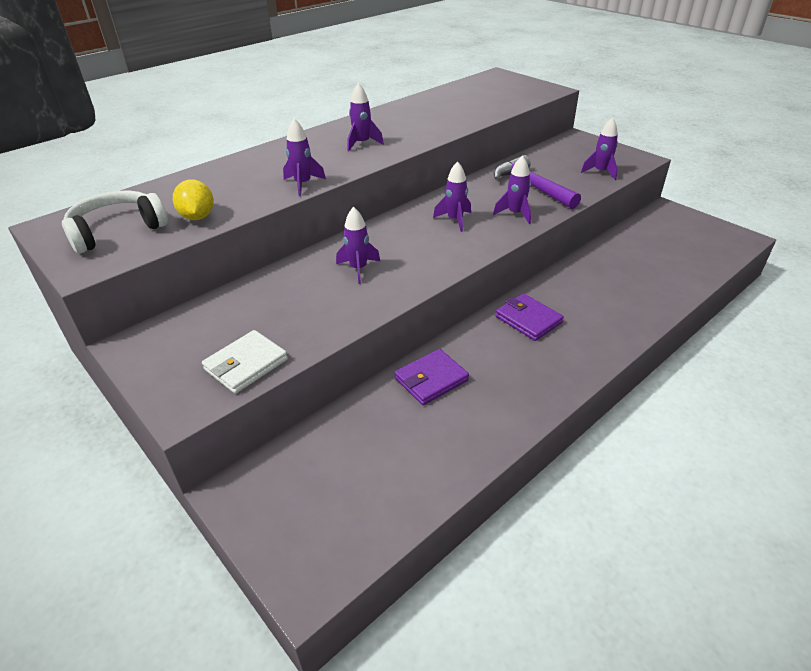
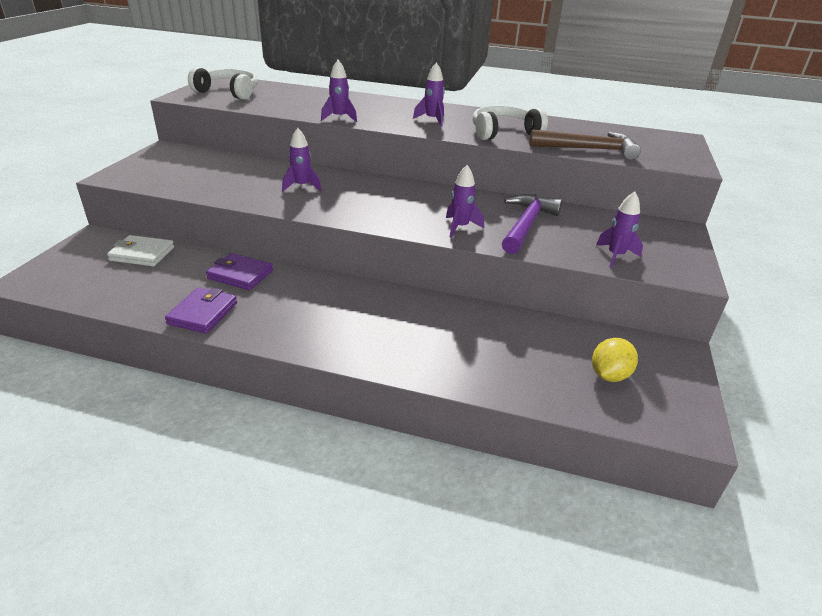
camera: 55 degrees right, 5 degrees down
yellow lemon [173,179,214,220] -> yellow lemon moved to [592,338,638,382]
white wallet [202,330,288,394] -> white wallet moved to [107,235,174,266]
purple rocket [433,161,471,232] -> none
purple wallet [495,293,564,341] -> purple wallet moved to [165,287,237,334]
none -> white headphones [473,106,548,140]
none -> brown hammer [530,129,641,160]

